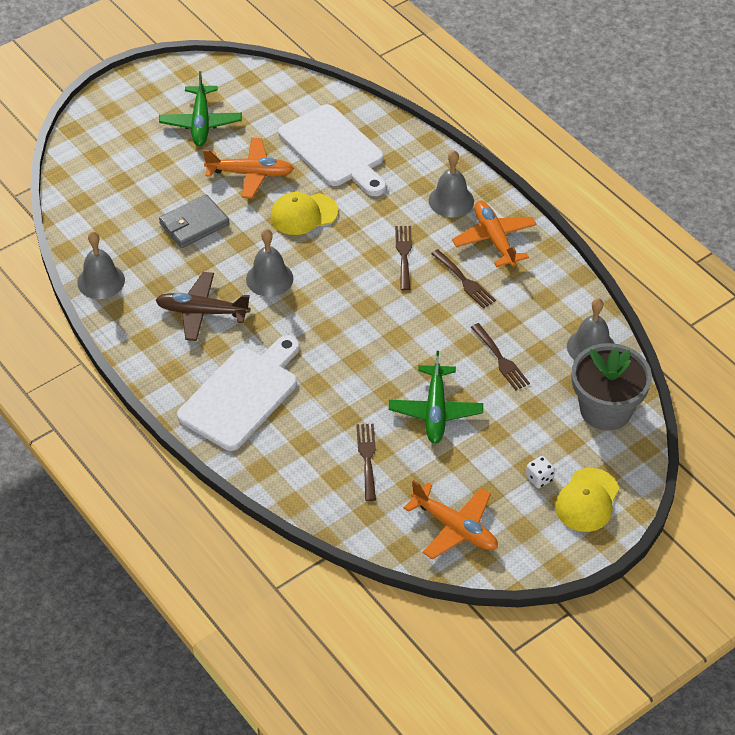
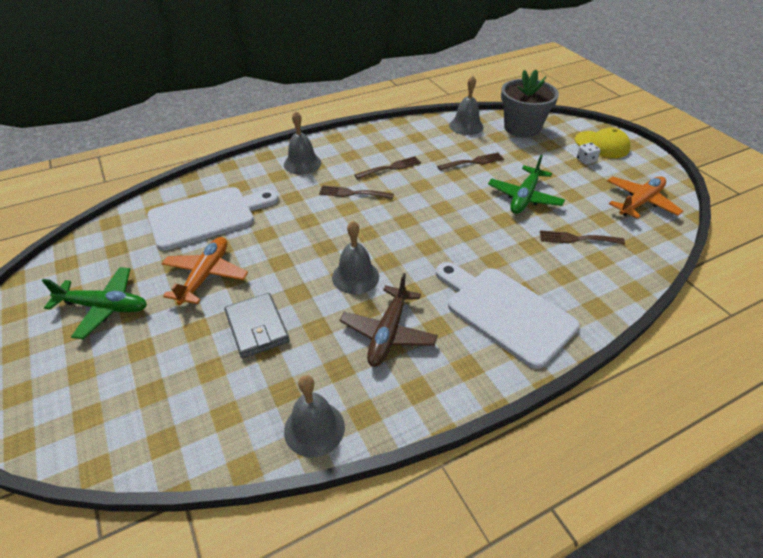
camera: 80 degrees left, 5 degrees down
yellow cap [270,192,338,235] -> none
green plane [389,351,483,443] -> green plane turned 105 degrees clockwise [488,155,565,214]
orange plane [452,201,537,267] -> none

